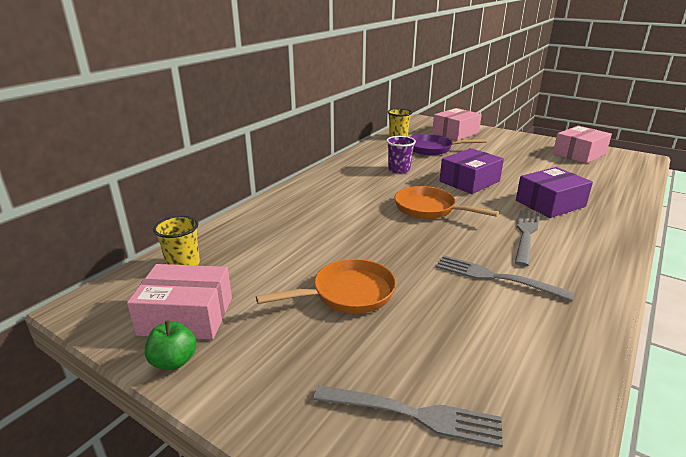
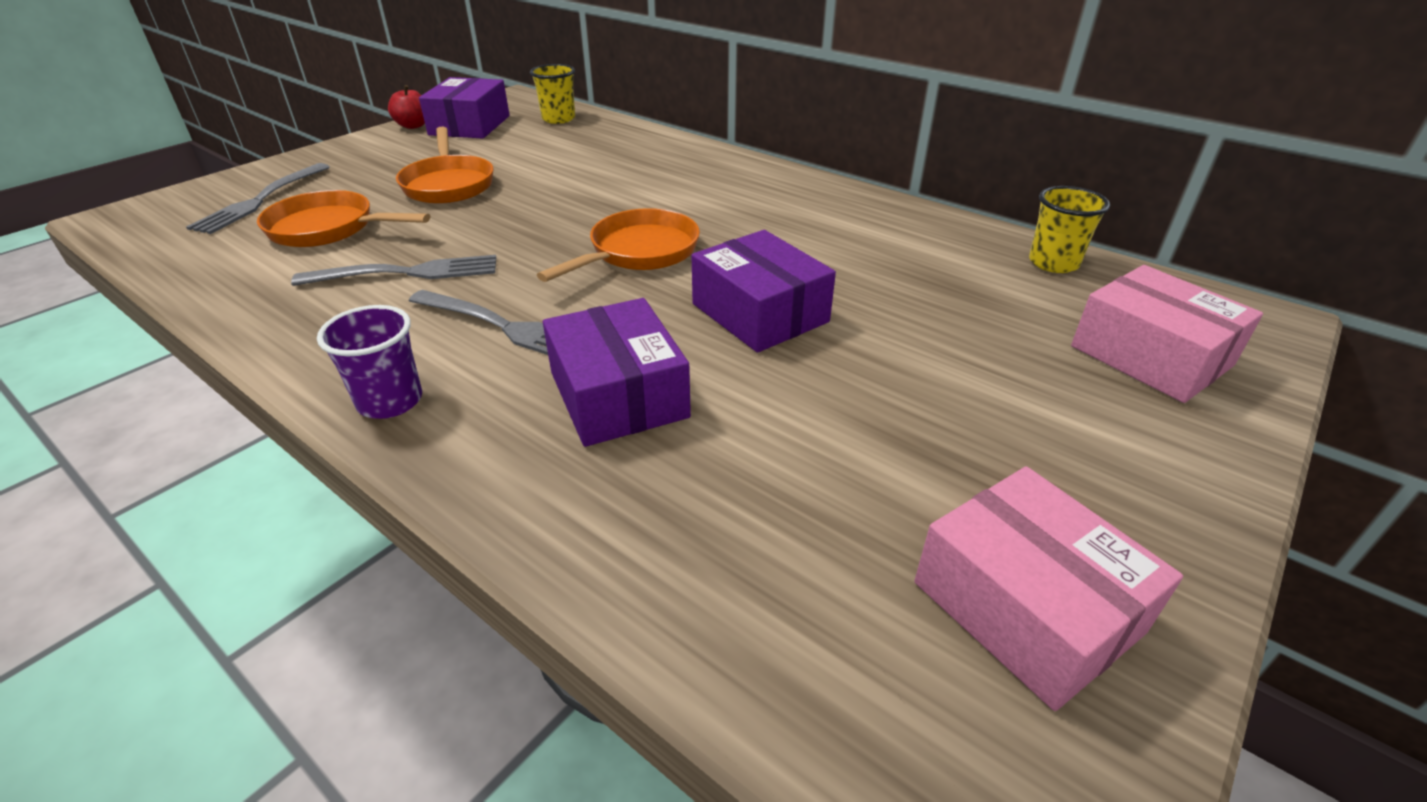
camera: 95 degrees right, 10 degrees up
pink box [127,264,232,339] -> purple box [419,77,510,139]
green apple [145,320,197,370] -> red apple [388,85,425,129]
purple cup [386,136,416,174] -> purple cup moved to [317,305,422,419]
purple pan [411,134,487,155] -> none
grey fork [436,255,574,301] -> grey fork turned 45 degrees clockwise [291,255,496,286]
none -> orange pan [257,190,430,247]

